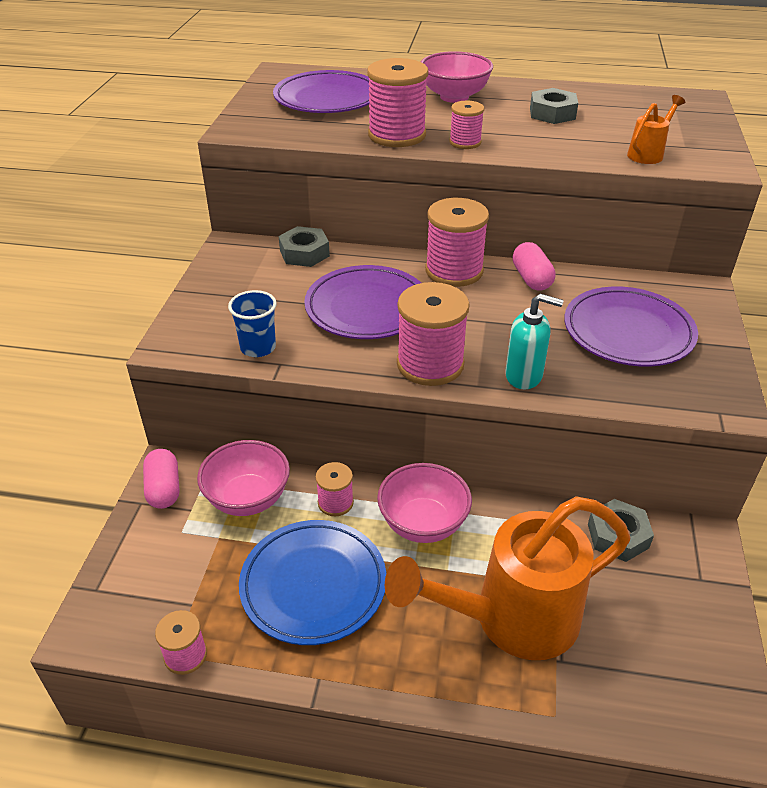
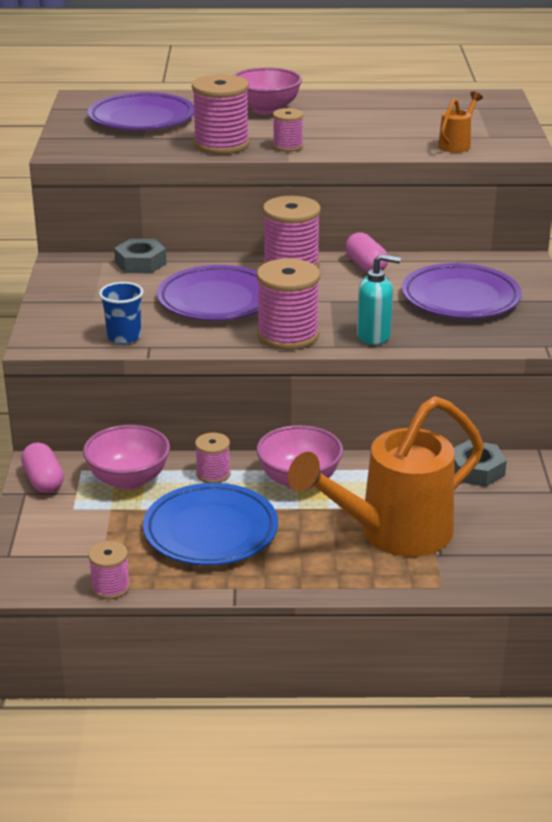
camera: 10 degrees left, 10 degrees down
grey nut [530,88,578,124] -> none

